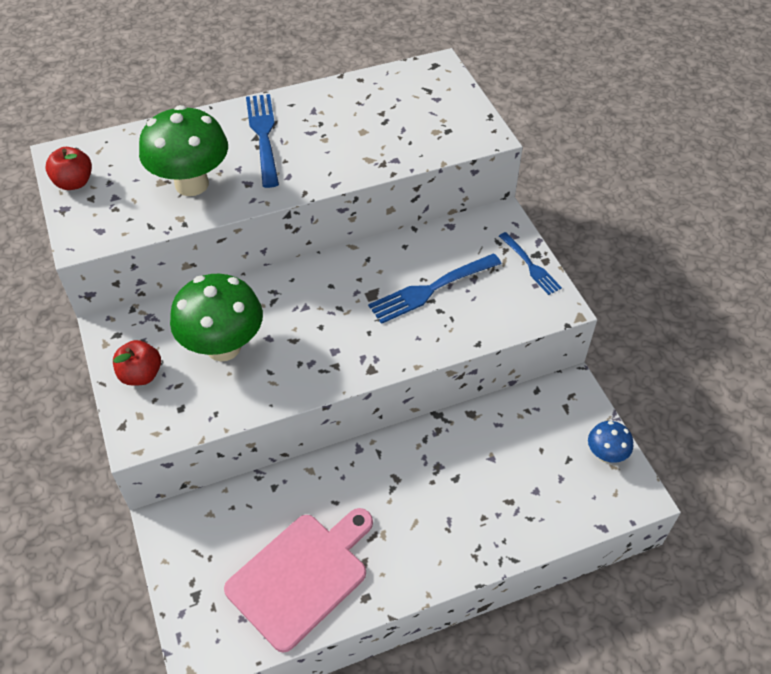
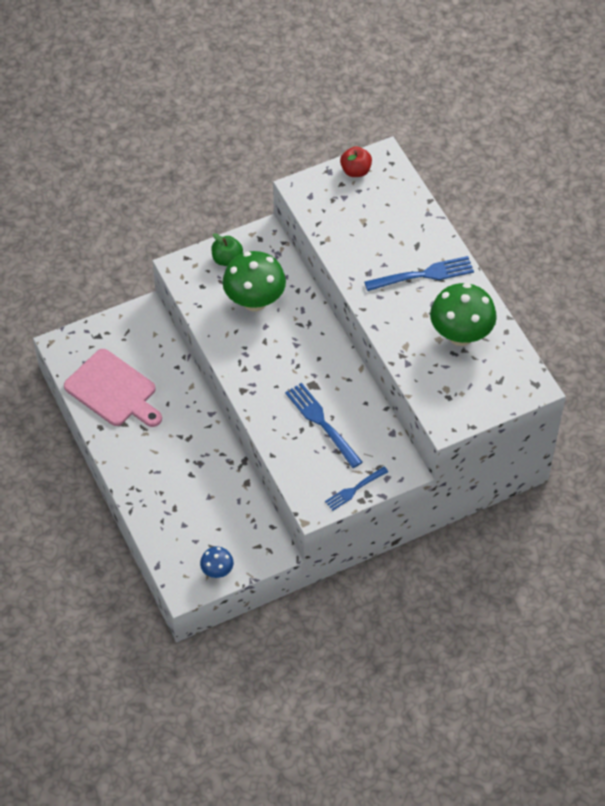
camera: 85 degrees right, 5 degrees up
red apple [113,340,161,386] -> green apple [211,233,243,266]
green mushroom [139,105,228,196] -> green mushroom moved to [430,283,497,346]

